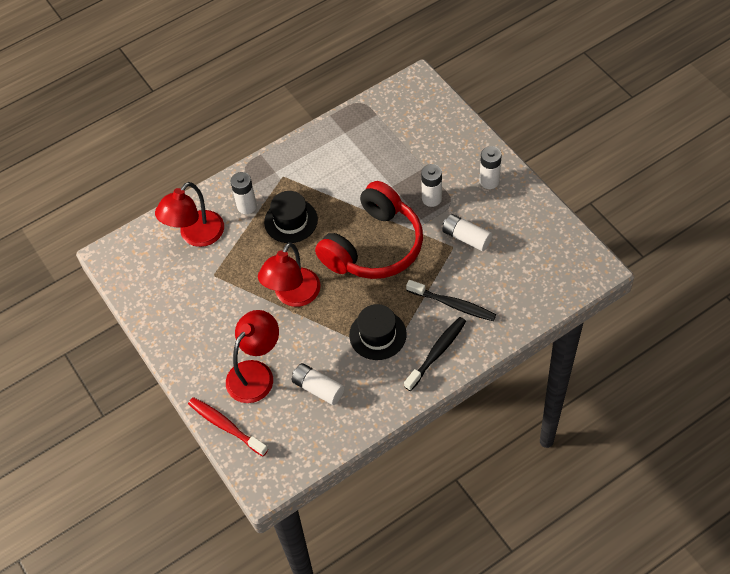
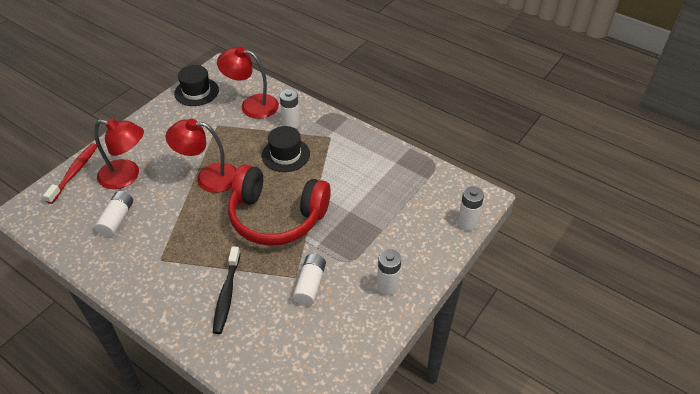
camera: 65 degrees right, 10 degrees down
black hat [349,304,407,360] -> black hat moved to [174,65,219,106]
black toothbrush [404,317,466,391] -> none
white battery [421,164,442,207] -> white battery moved to [458,186,484,231]

